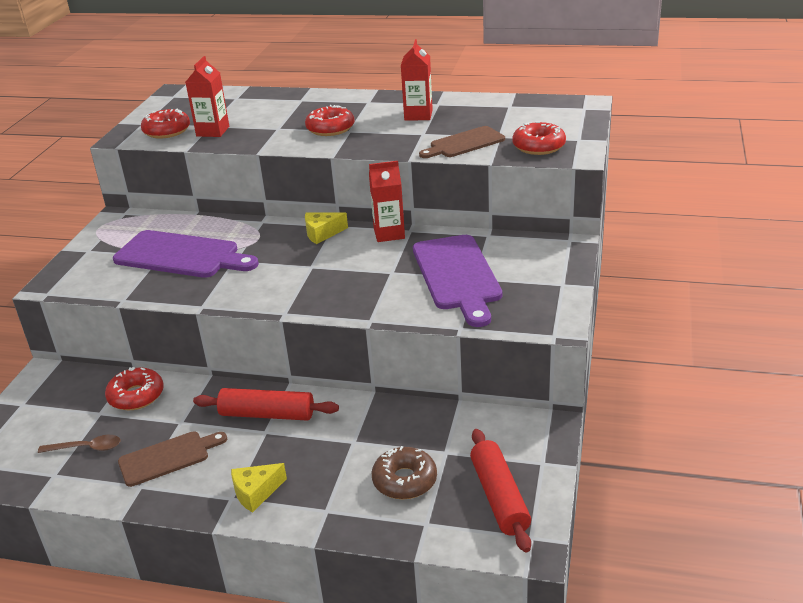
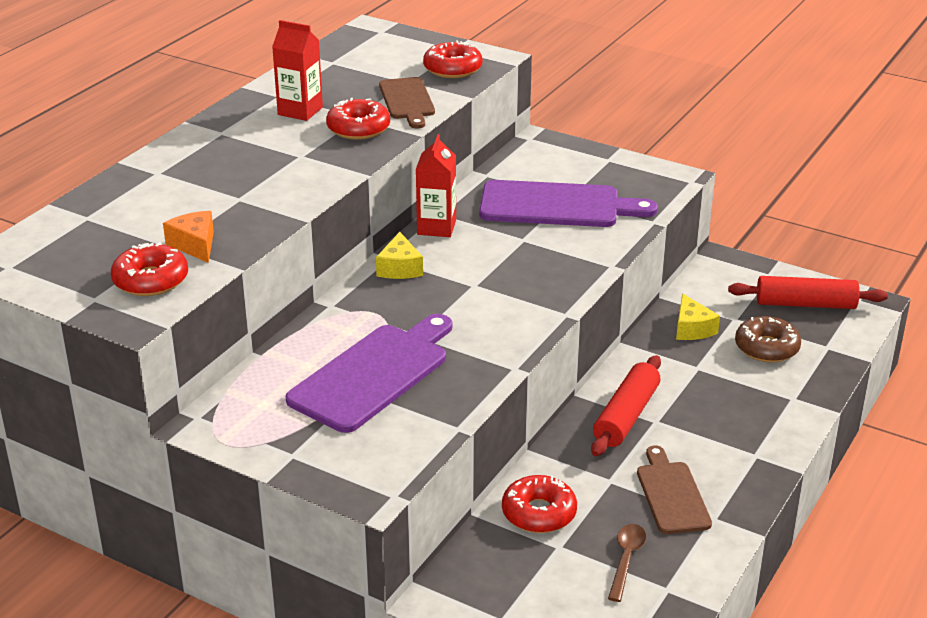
camera: 75 degrees left, 0 degrees up
red carton [185,56,229,137] -> orange cheese [163,211,214,263]
yellow cheese [231,463,287,513] -> yellow cheese moved to [676,294,720,340]
red donut [305,105,354,136] -> red donut moved to [326,98,390,140]

